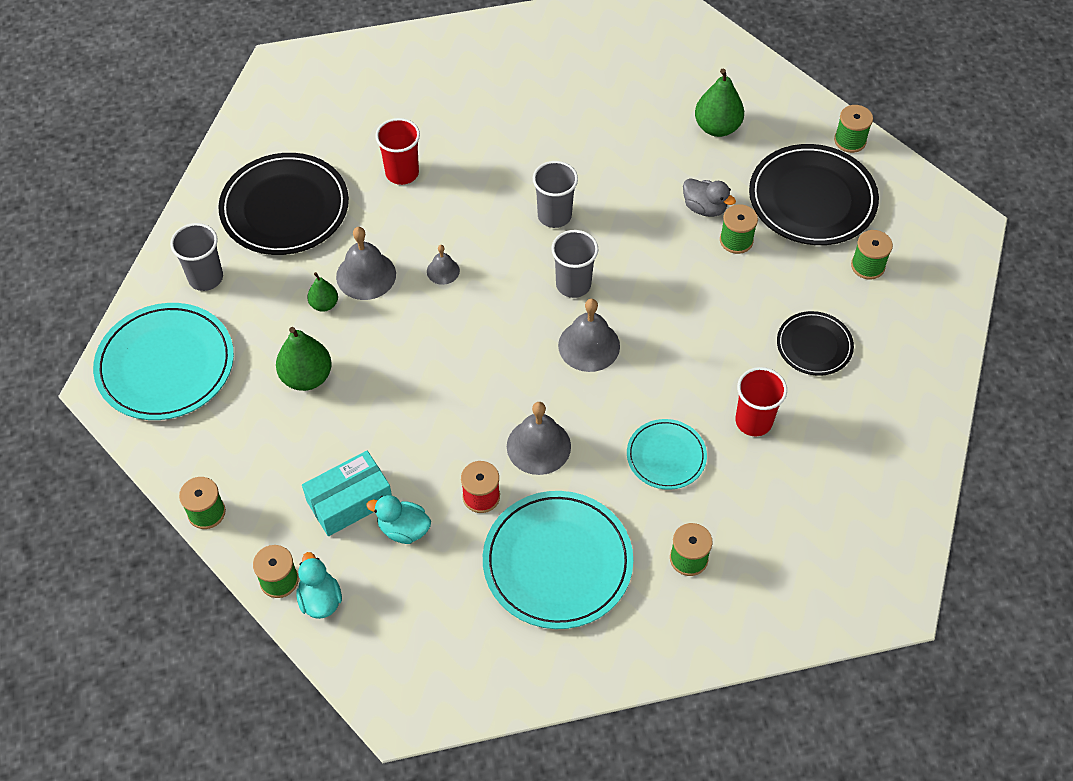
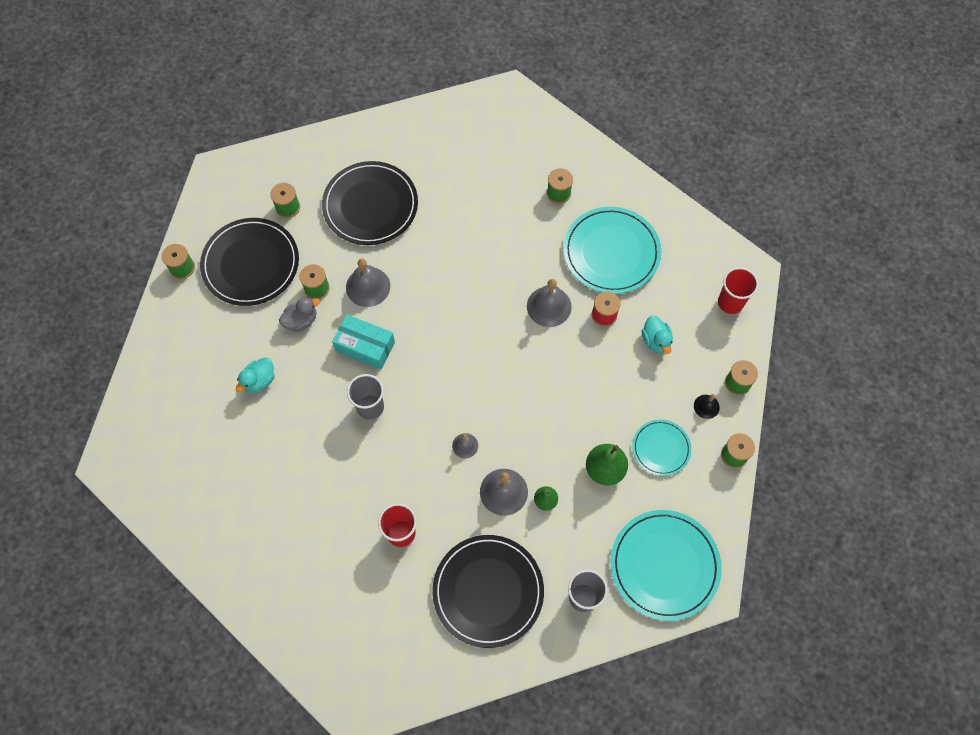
camera: 125 degrees left, 10 degrees up
turquoise duck [296,552,342,619] -> turquoise duck moved to [236,357,274,393]
turquoise box [302,451,392,536] -> turquoise box moved to [332,314,395,370]
grey cup [551,230,598,298] -> none
grey bell [558,299,620,372] -> grey bell moved to [346,258,390,307]
turquoise plate [627,419,707,490] -> turquoise plate moved to [632,420,691,476]
grey duck [683,178,736,217] -> grey duck turned 60 degrees clockwise [279,297,320,332]
green pear [695,68,744,137] -> none
red cup [735,367,787,436] -> red cup moved to [718,267,759,314]
black plate [777,311,854,376] -> black plate [322,161,418,245], size x1.80
none -> black bell [694,394,720,419]

